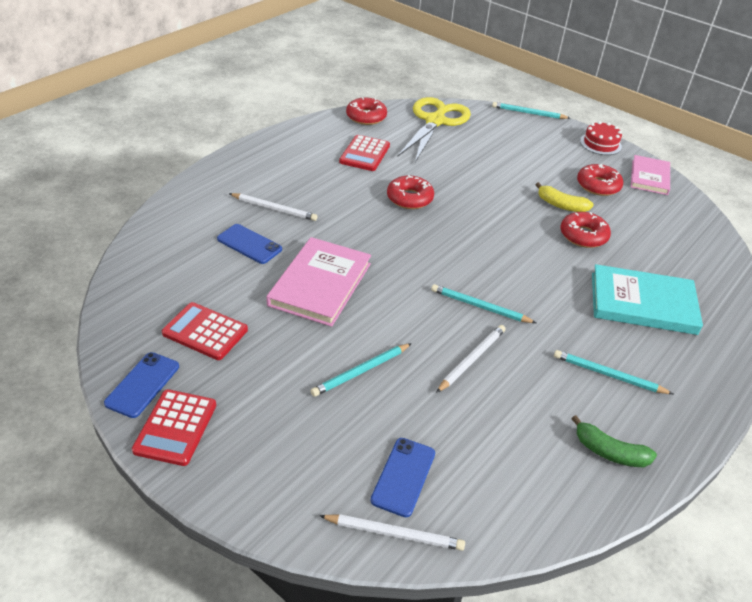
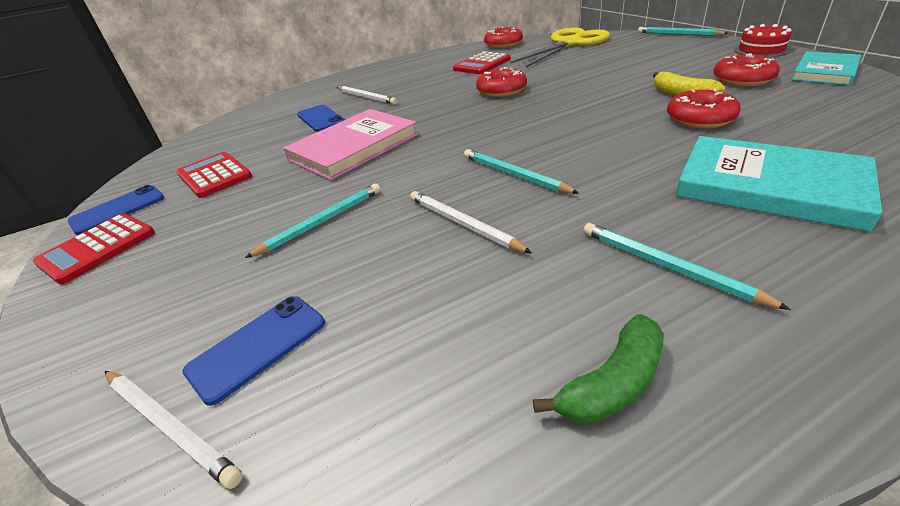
camera: 30 degrees right, 5 degrees down
turquoise pencil [311,343,412,397] -> turquoise pencil turned 150 degrees clockwise [245,184,381,258]
white pencil [436,325,506,393] -> white pencil turned 105 degrees counterclockwise [410,191,532,253]
green banana [571,415,657,467] -> green banana turned 90 degrees counterclockwise [533,314,664,424]
pink book [631,155,670,195] -> turquoise book [792,51,862,85]

